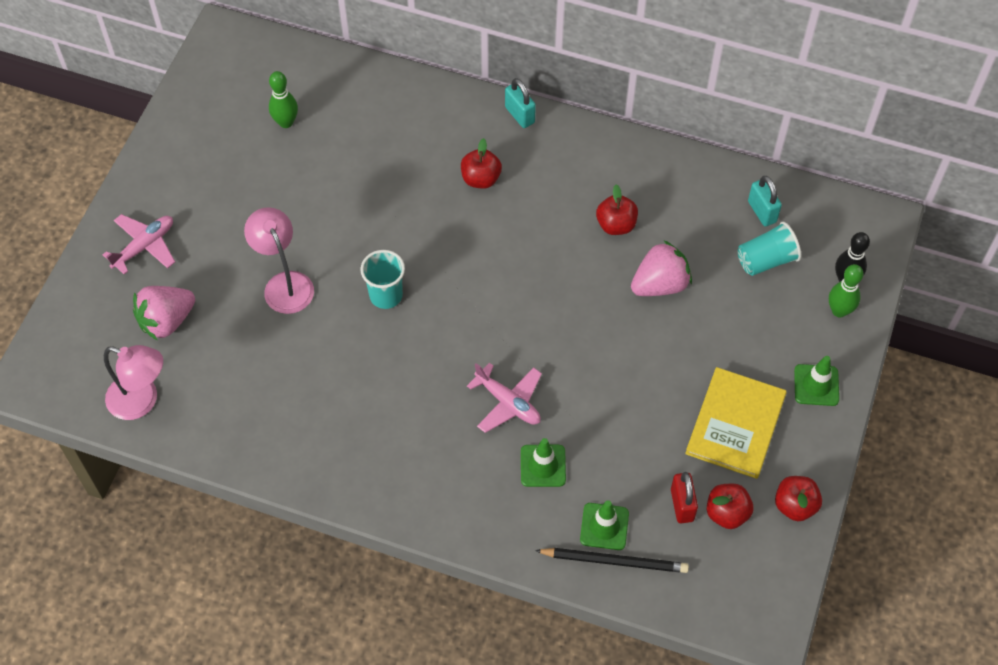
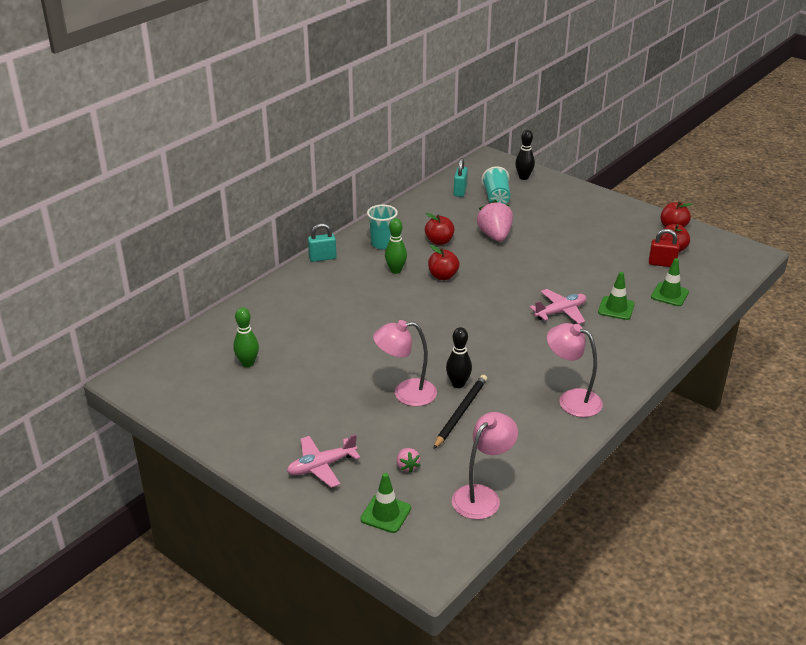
camera: 70 degrees left, 25 degrees down
pink plane [103,214,175,275] -> pink plane turned 90 degrees counterclockwise [287,434,360,488]
pink strawberry [133,286,195,341] -> pink strawberry [397,448,421,473], size x0.49
turquoise cup [361,250,405,309] -> turquoise cup moved to [367,205,398,249]
red apple [461,138,502,189] -> red apple moved to [428,245,459,280]
black pencil [535,548,689,573] -> black pencil moved to [433,375,487,449]
yellow book [685,367,787,479] -> none
turquoise padlock [748,176,782,226] -> turquoise padlock turned 75 degrees counterclockwise [454,158,468,197]
green traffic cone [794,356,839,406] -> green traffic cone moved to [360,473,411,533]
green bowling pin [829,264,863,318] -> green bowling pin moved to [385,218,407,274]
none -> black bowling pin [446,327,472,388]
none -> pink lamp [547,323,603,417]

